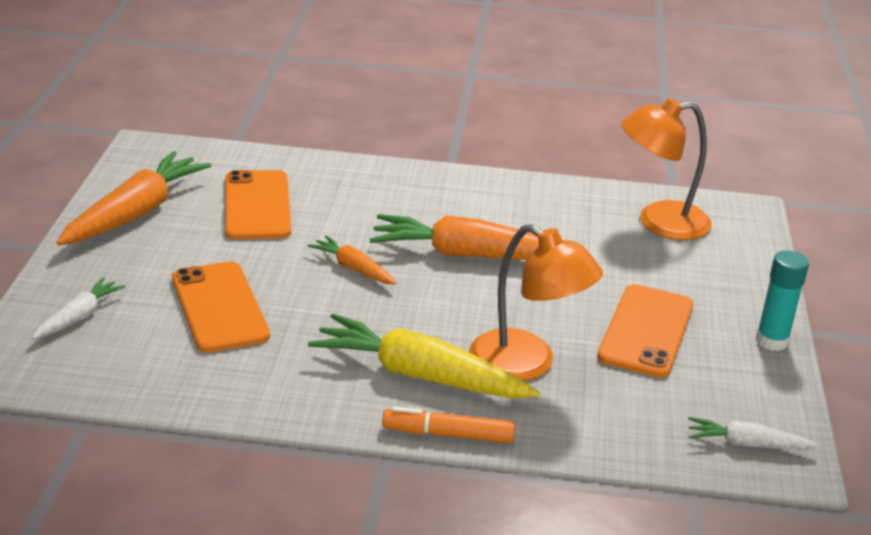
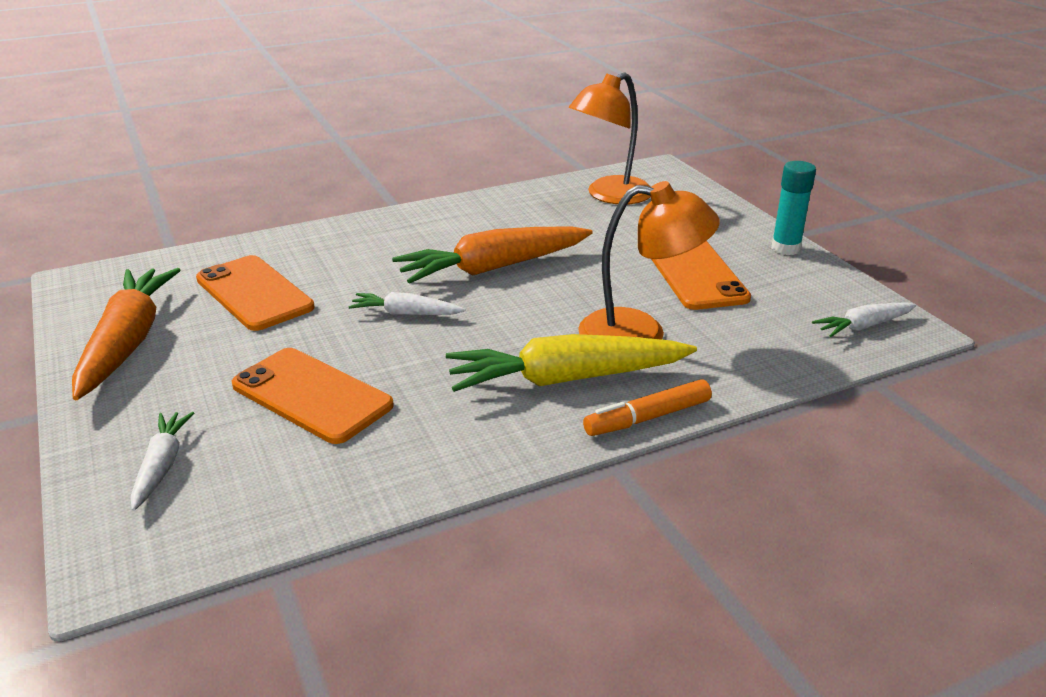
camera: 30 degrees left, 0 degrees up
orange carrot [308,235,397,285] -> white carrot [348,292,466,315]

